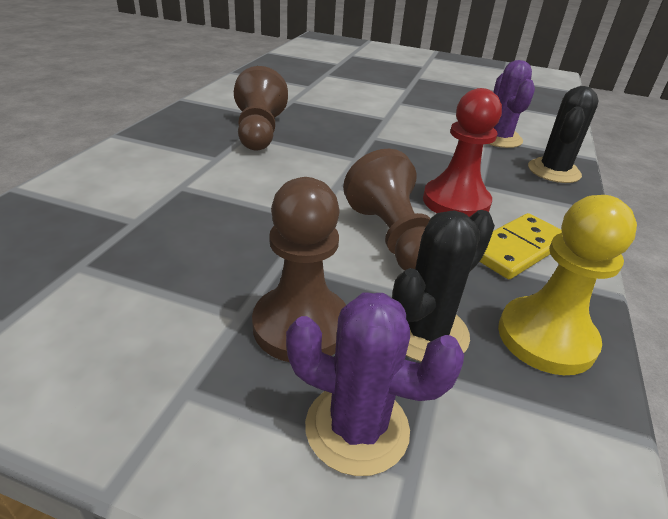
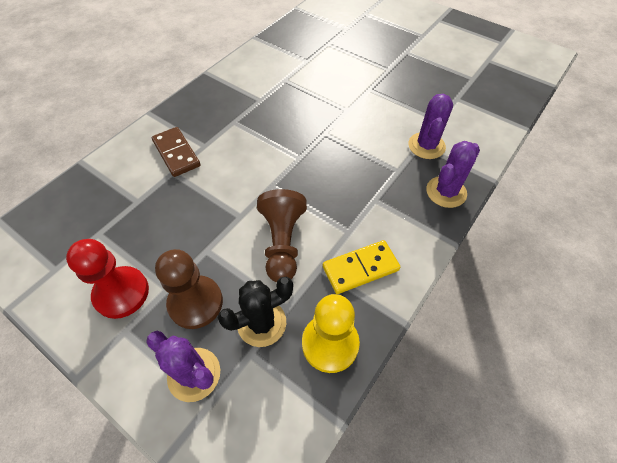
camera: 20 degrees right, 20 degrees up
brown pawn [234,66,288,151] -> none
red pawn [423,88,502,217] -> red pawn moved to [66,239,149,319]
black cactus [528,86,599,183] -> purple cactus [426,141,480,208]
none -> brown domino [152,127,201,177]

